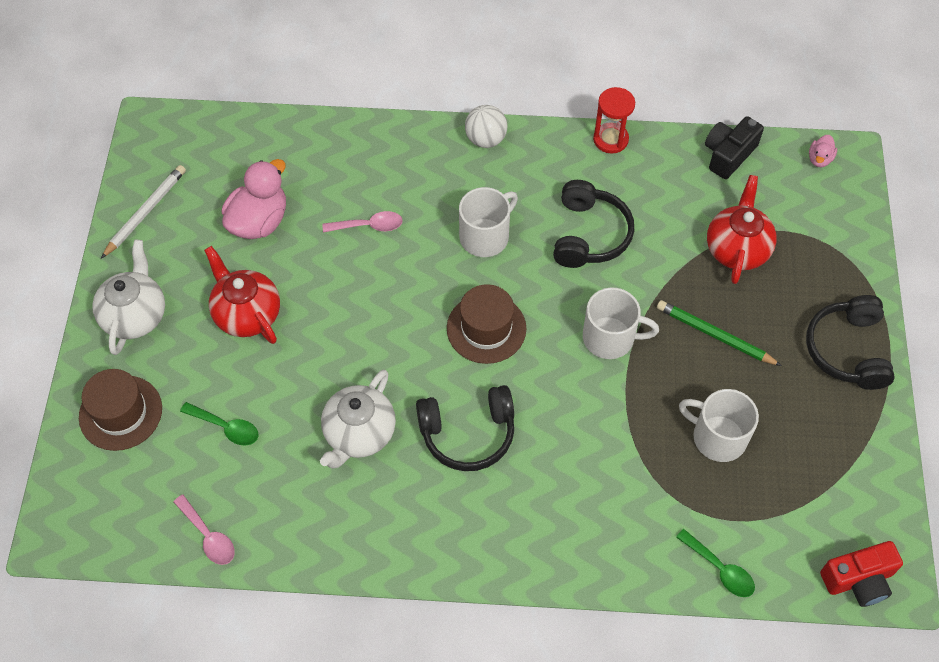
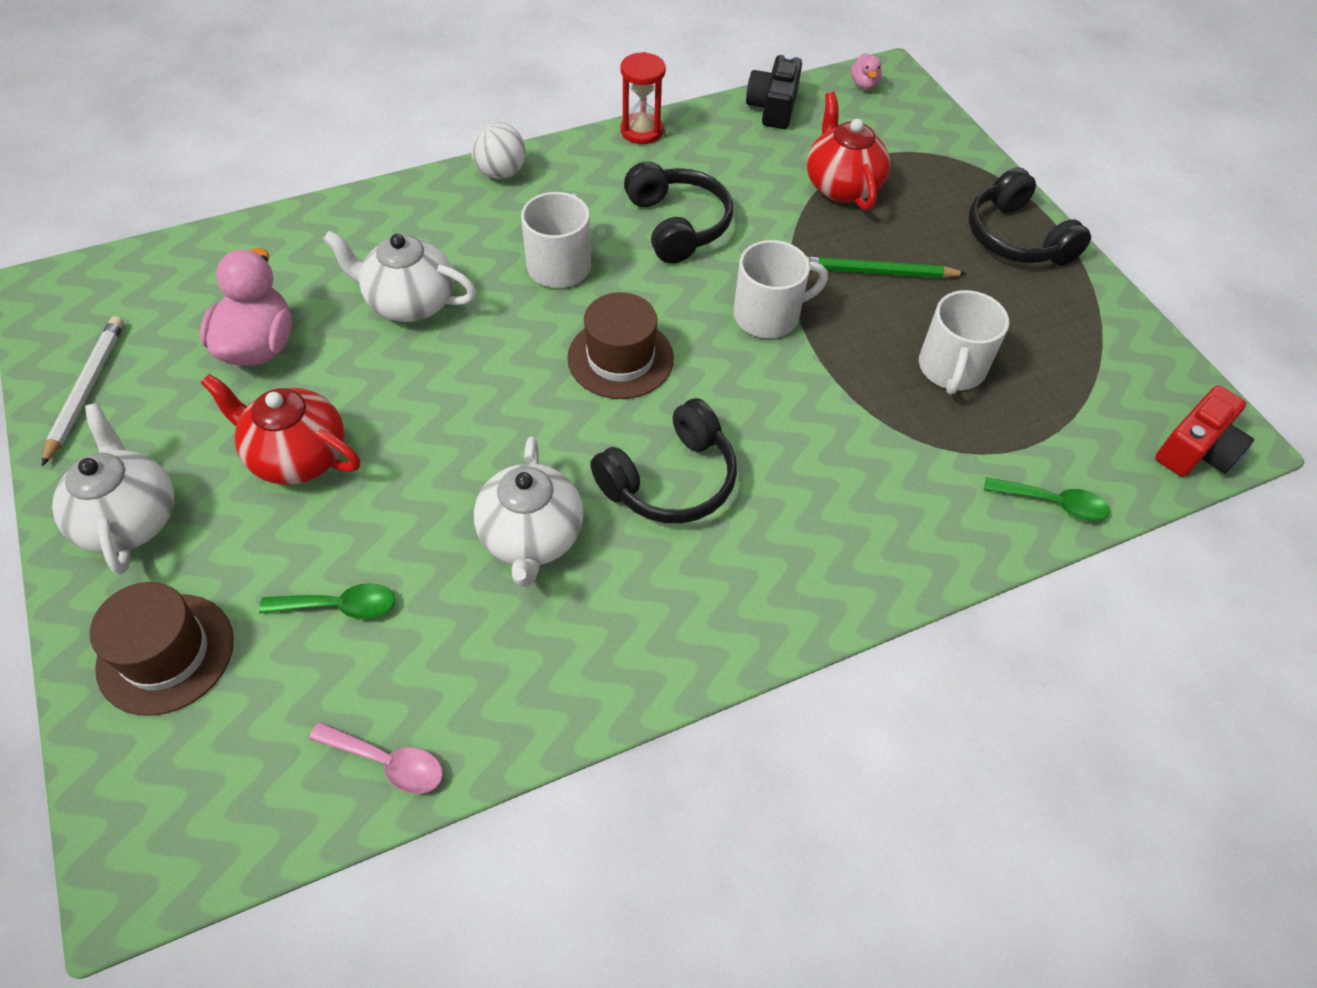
camera: 30 degrees left, 5 degrees down
pink spoon [323,211,403,233] -> white teapot [323,230,476,322]
white mug [679,389,759,462] -> white mug turned 75 degrees counterclockwise [919,290,1009,395]

